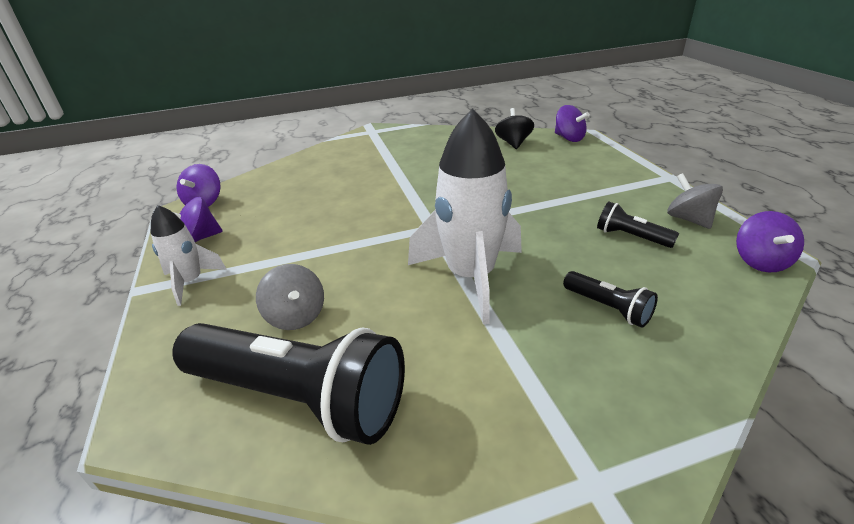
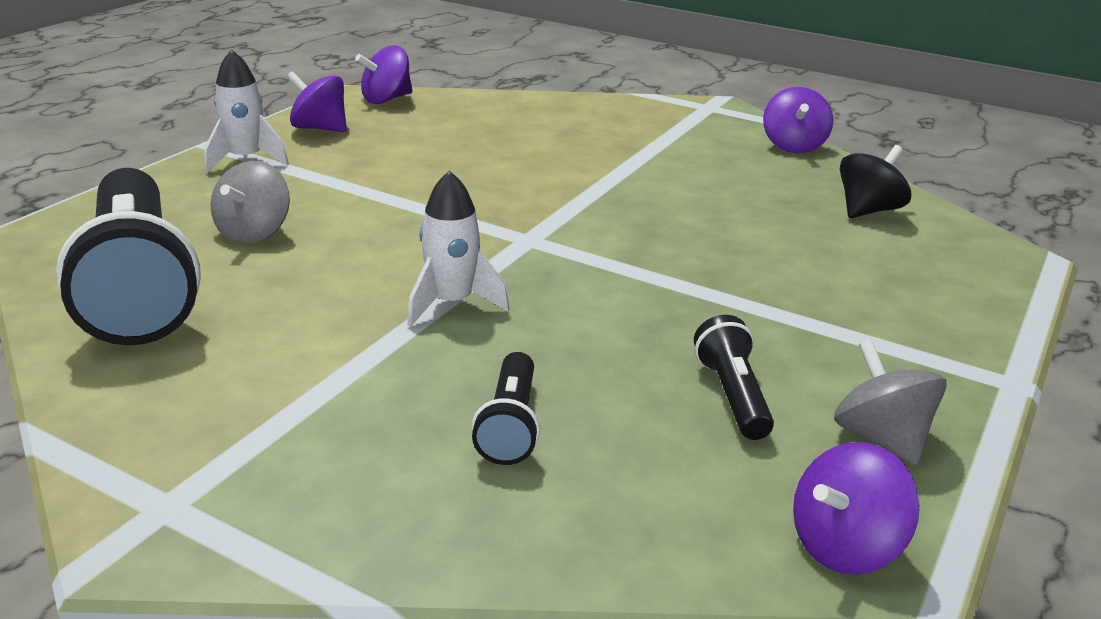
camera: 45 degrees right, 5 degrees down
white rocket [408,108,522,324] -> white rocket [407,171,510,327], size x0.54
purple spinning top [555,105,590,142] -> purple spinning top moved to [763,87,833,153]
grey spinning top [667,173,723,229] -> grey spinning top turned 45 degrees counterclockwise [834,340,947,466]

